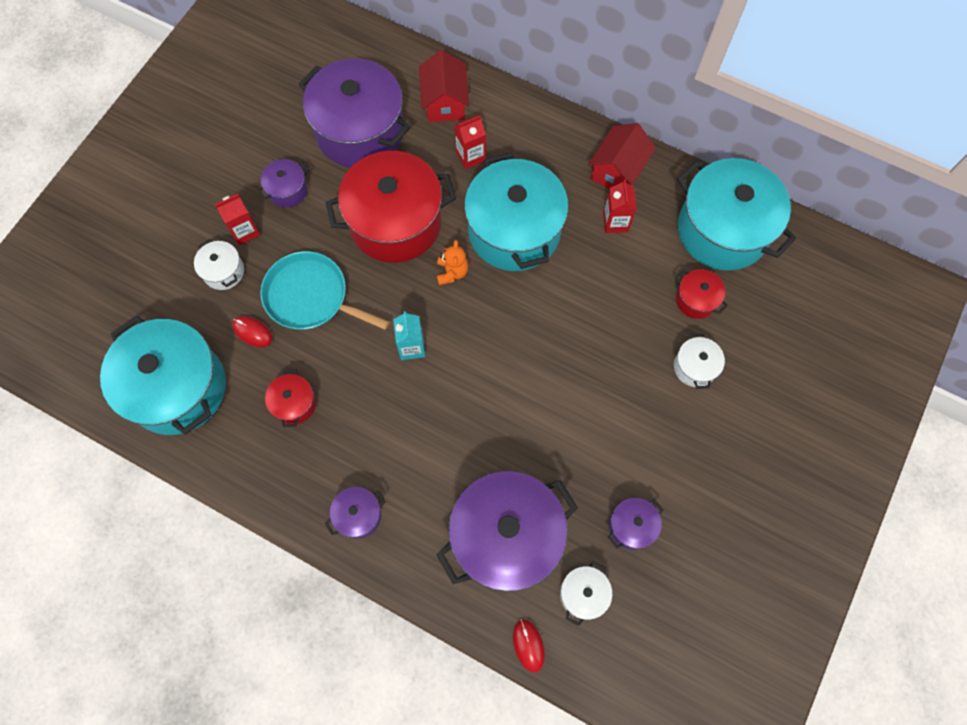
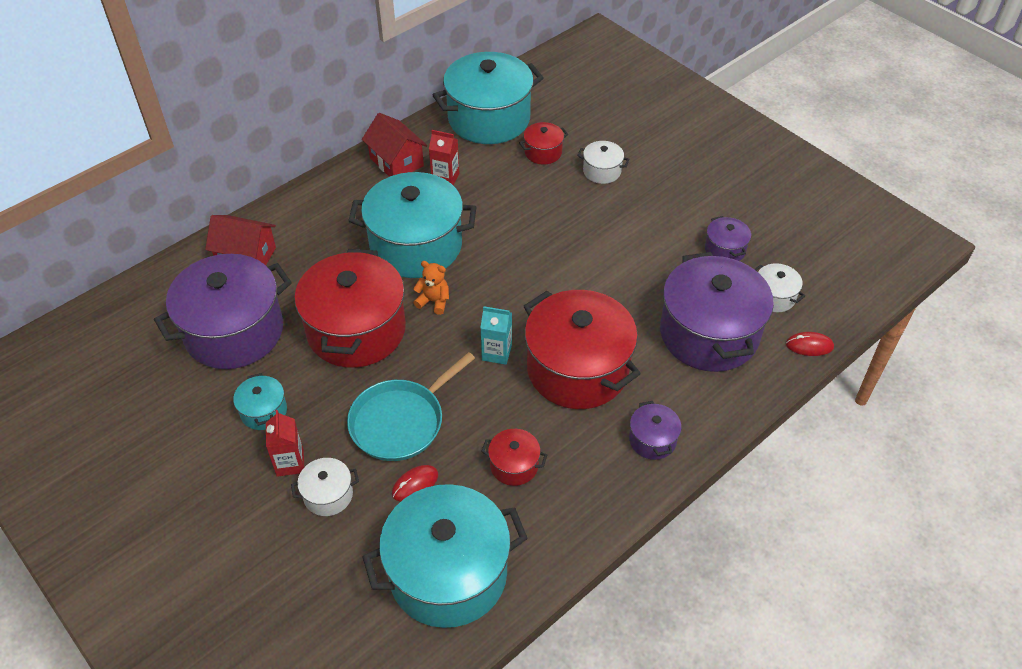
camera: 70 degrees left, 20 degrees down
purple pot [257,159,309,208] -> turquoise pot [233,373,287,430]
red carton [454,115,486,169] -> none
none -> red pot [524,290,641,409]

